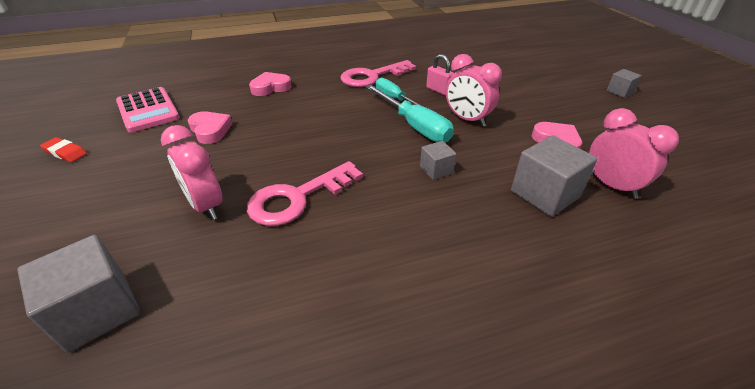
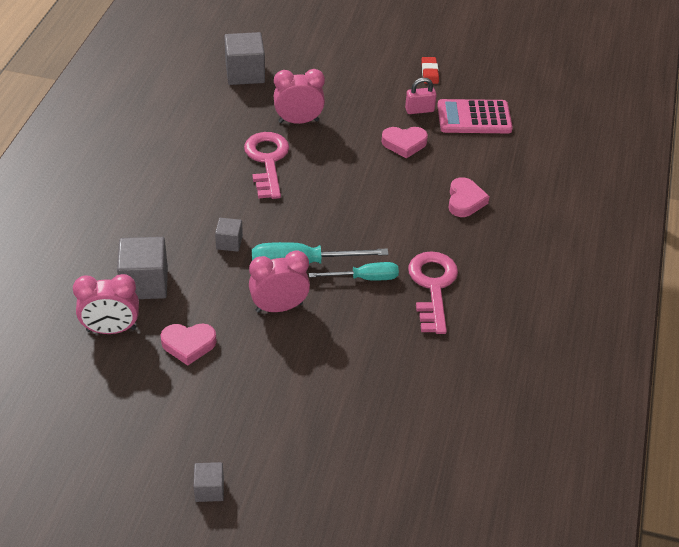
camera: 120 degrees right, 5 degrees up
red eraser [40,137,87,162] -> red eraser turned 60 degrees counterclockwise [421,57,439,84]
pink padlock [426,54,454,96] -> pink padlock moved to [405,78,437,114]

